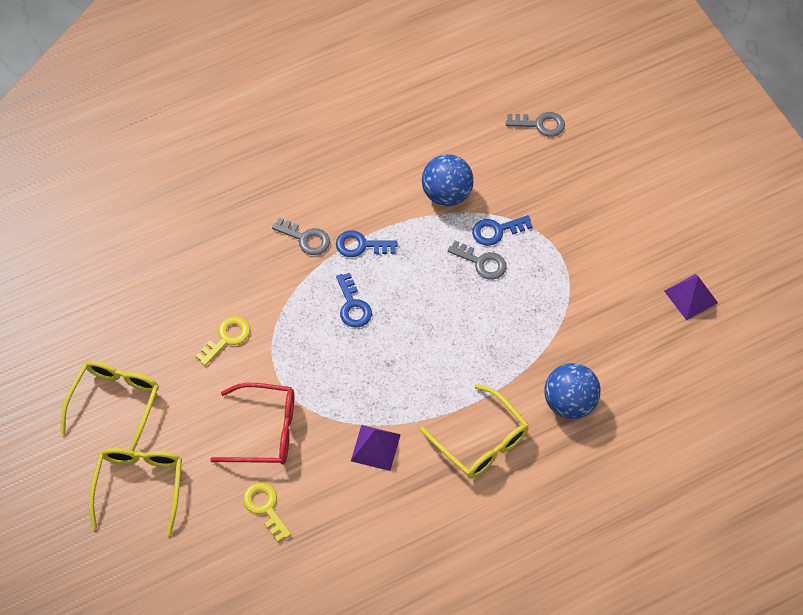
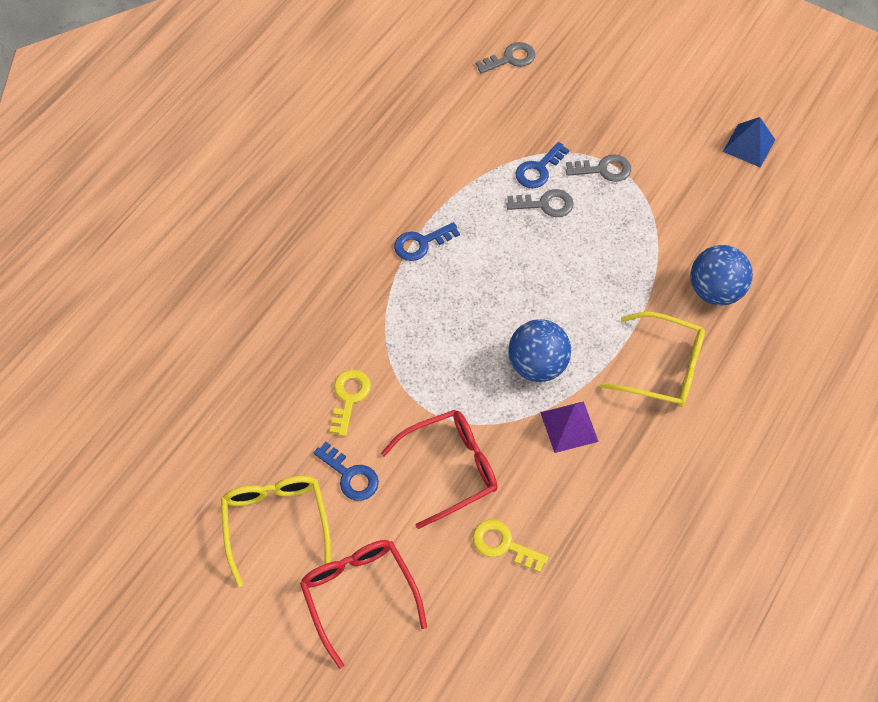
camera: 30 degrees left, 0 degrees up
yellow glasses [89,448,182,535] -> red glasses [300,540,427,669]
grey key [272,217,330,255] -> grey key moved to [566,154,631,182]
blue key [336,273,372,328] -> blue key moved to [314,442,379,501]
blue ball [422,154,474,206] -> blue ball moved to [508,319,571,382]
purple pyramid [664,274,718,320] -> blue pyramid [723,117,775,167]

